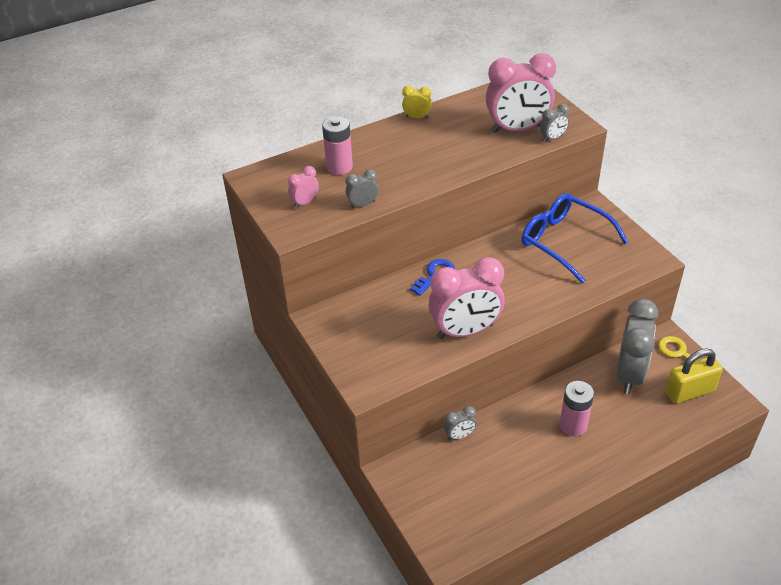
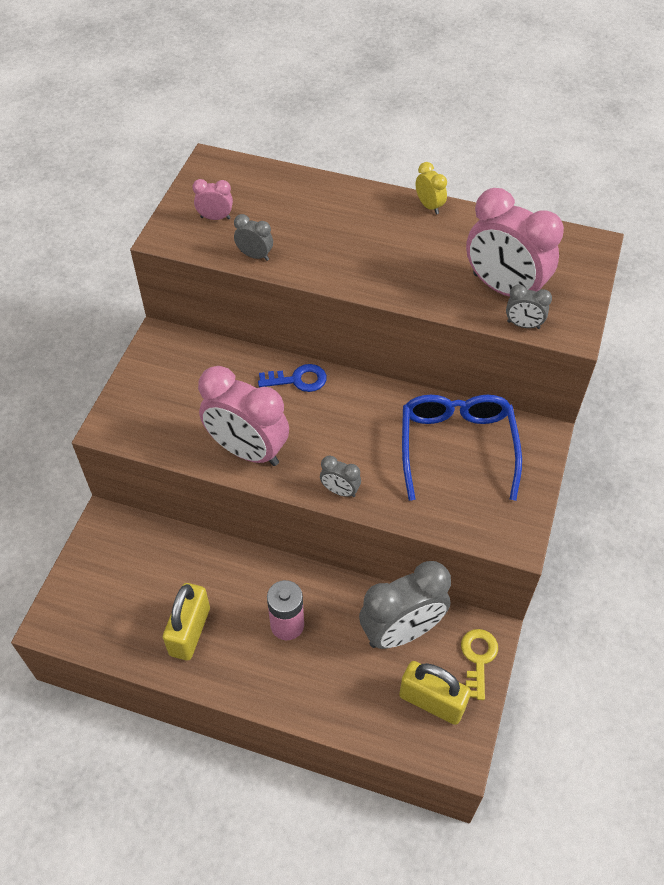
camera: 45 degrees right, 10 degrees up
pink battery [322,116,353,175] -> none
grey clock [444,406,477,440] -> grey clock moved to [320,455,361,497]
none -> yellow padlock [163,583,210,660]

